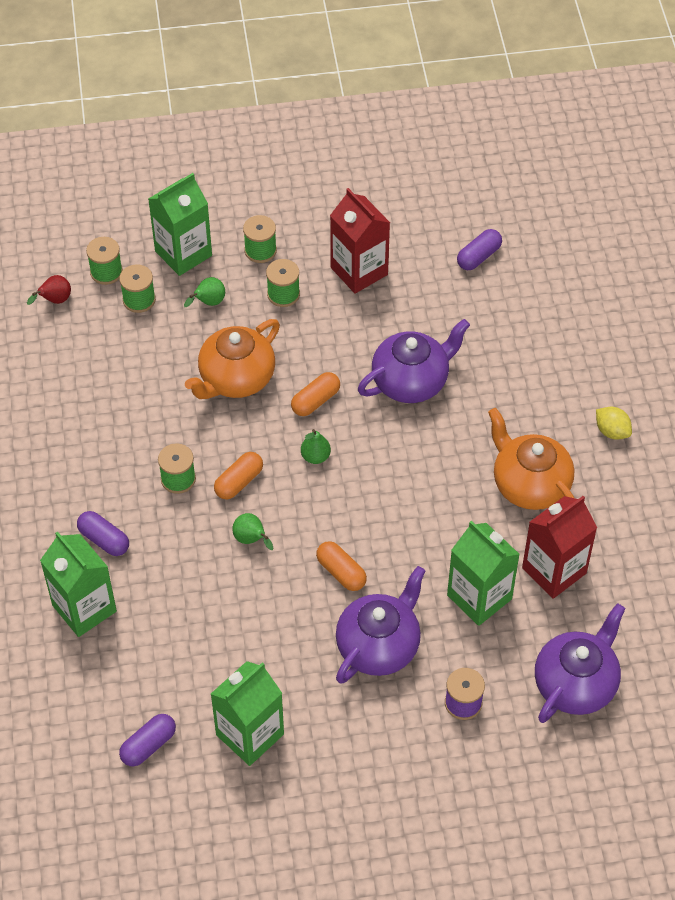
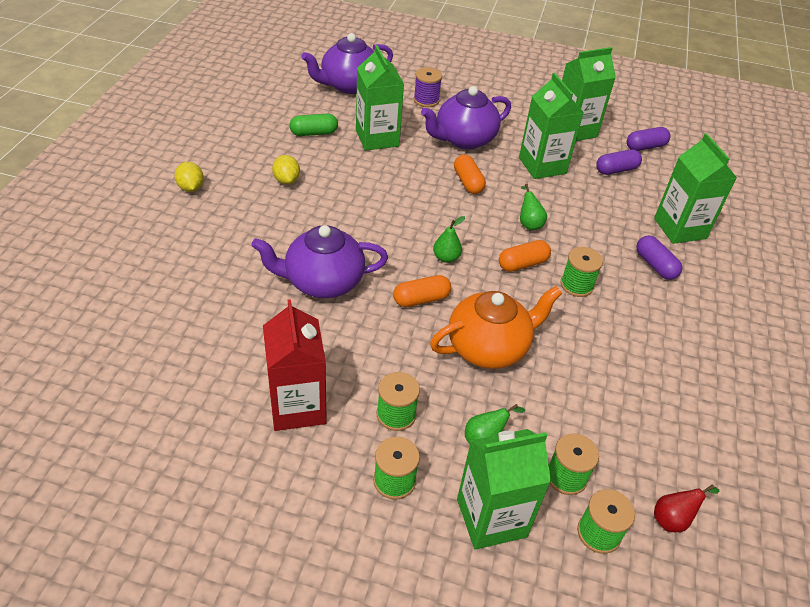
camera: 160 degrees left, 10 degrees down
purple capsule [457,229,502,270] -> purple capsule moved to [596,149,642,175]
orange teapot [488,408,574,510] -> yellow lemon [272,155,300,184]
red carton [522,496,597,599] -> green capsule [289,114,338,136]
none -> green carton [519,73,584,179]

